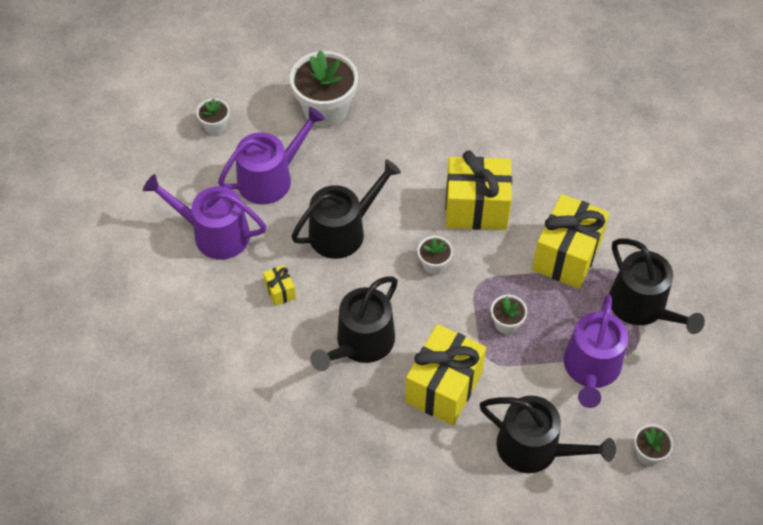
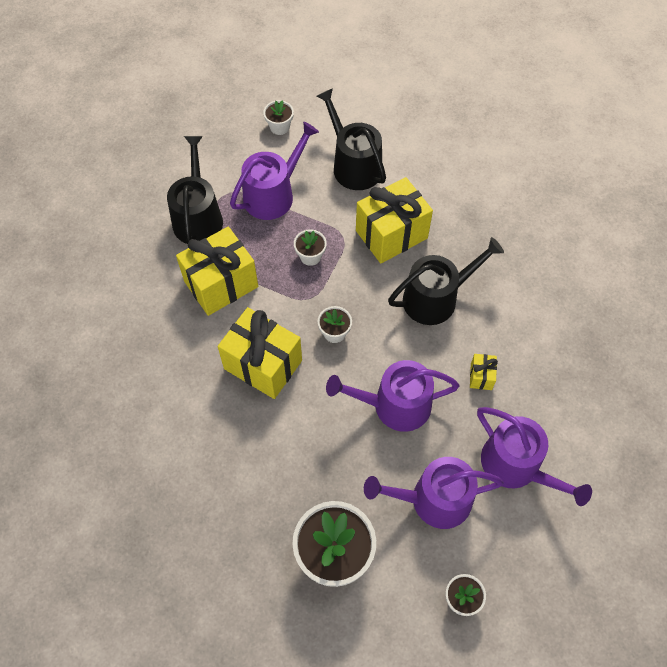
camera: 150 degrees left, 5 degrees up
black watering can [292,160,401,259] -> purple watering can [326,360,459,432]

